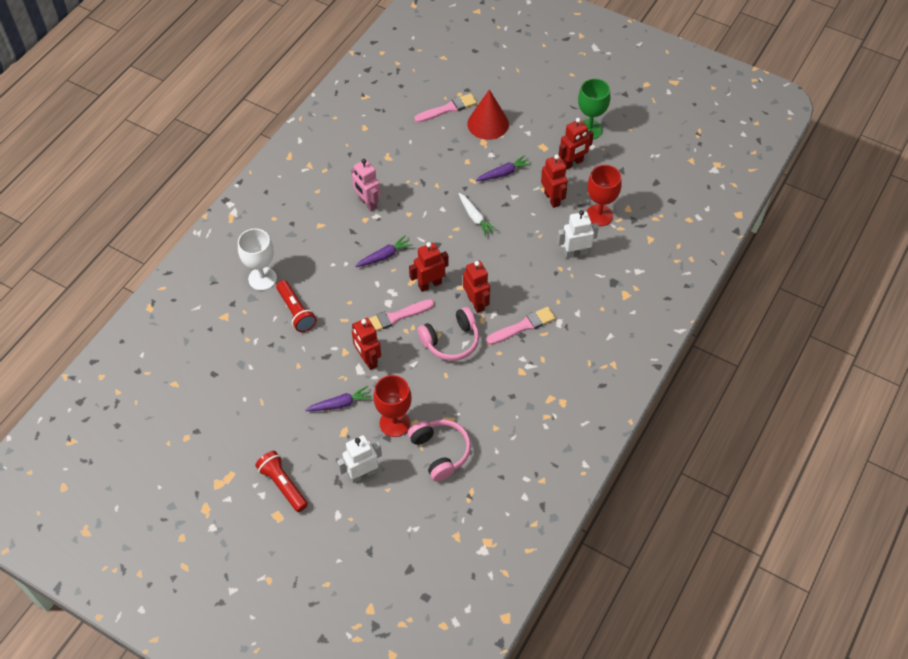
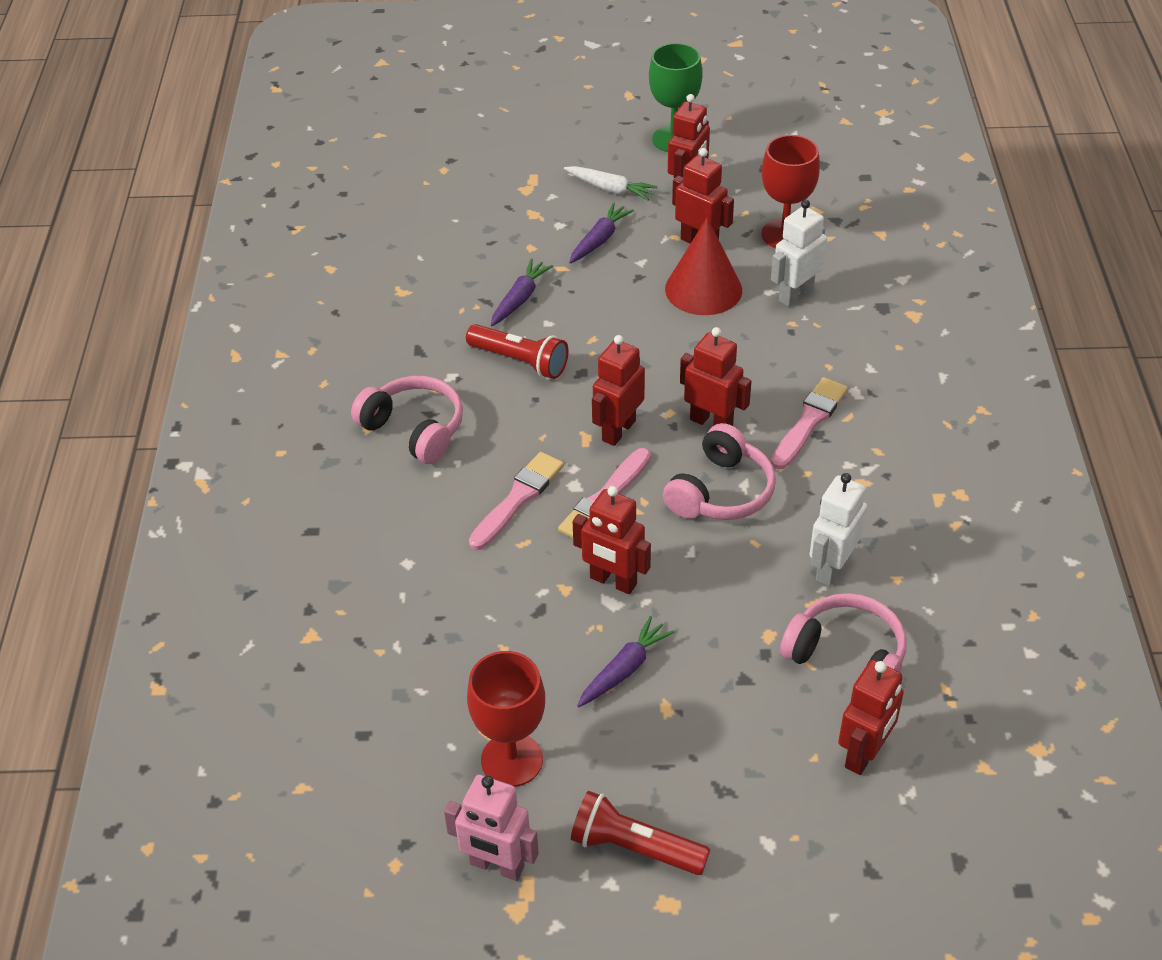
camera: 30 degrees left, 10 degrees down
white goblet [238,229,277,291] -> none
red flashlight [276,280,317,332] -> red flashlight moved to [466,324,569,379]
white robot [337,435,382,483] -> white robot moved to [810,473,867,586]
pink robot [351,159,381,211] -> pink robot moved to [444,774,539,881]
purple carrot [355,235,413,267] -> purple carrot moved to [491,259,553,326]
red goblet [373,375,412,437] -> red goblet moved to [467,651,545,787]
pink brush [414,93,477,122] -> pink brush moved to [469,452,564,550]
white carrot [458,193,497,237] -> white carrot moved to [564,166,658,201]
red cone [467,89,509,140] -> red cone moved to [665,218,742,315]
none -> pink headphones [351,376,463,464]
none -> red robot [838,660,904,775]

